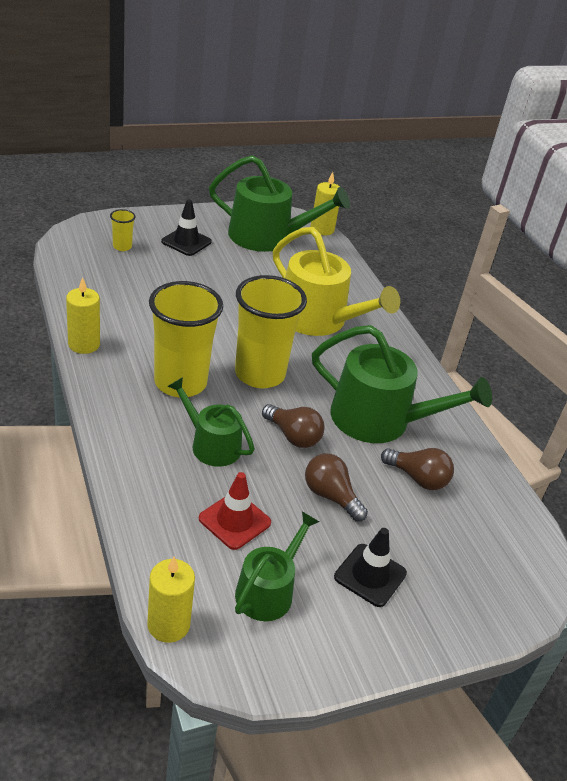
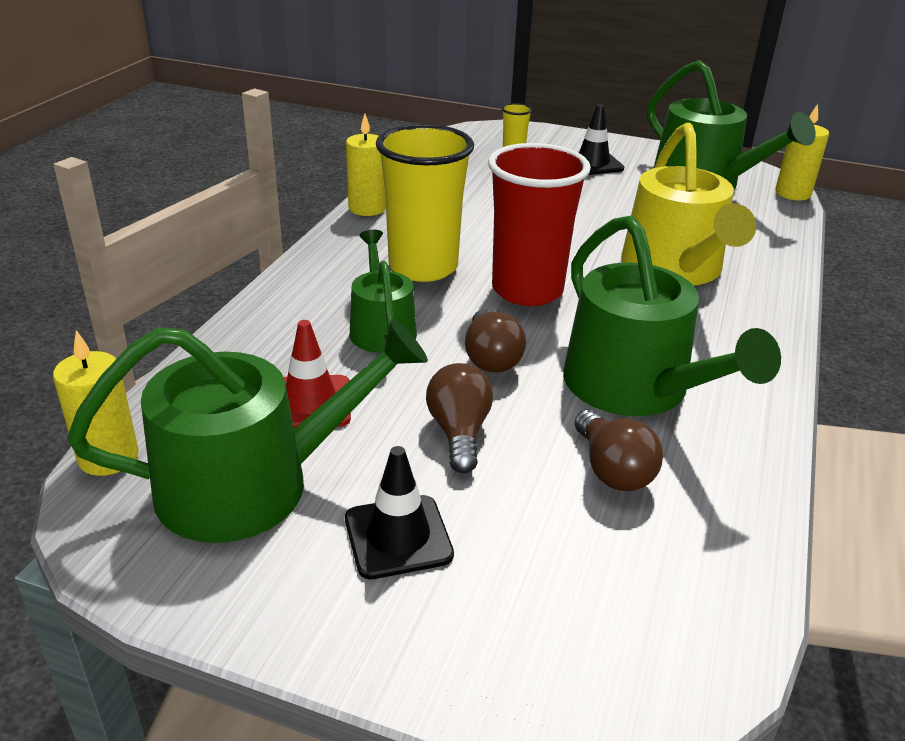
camera: 45 degrees right, 5 degrees down
yellow cup [235,275,307,388] -> red cup [488,143,591,306]
green watering can [235,511,319,621] -> green watering can [67,319,428,543], size x1.72

